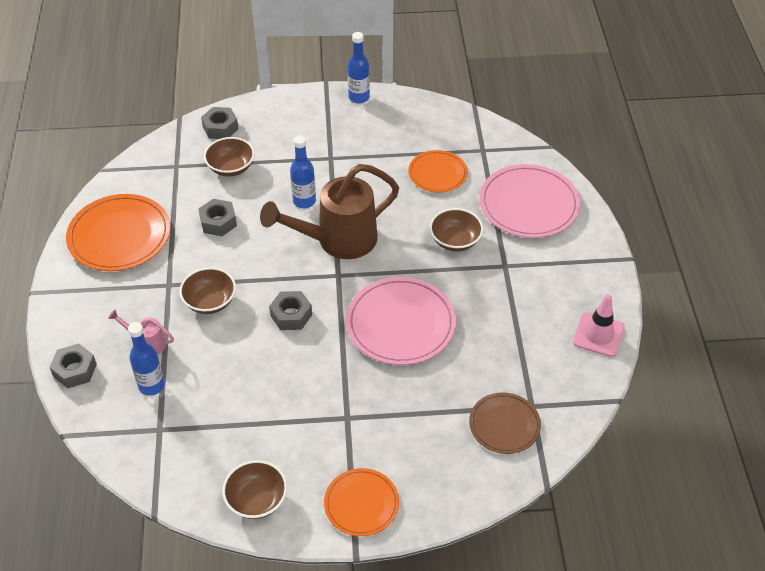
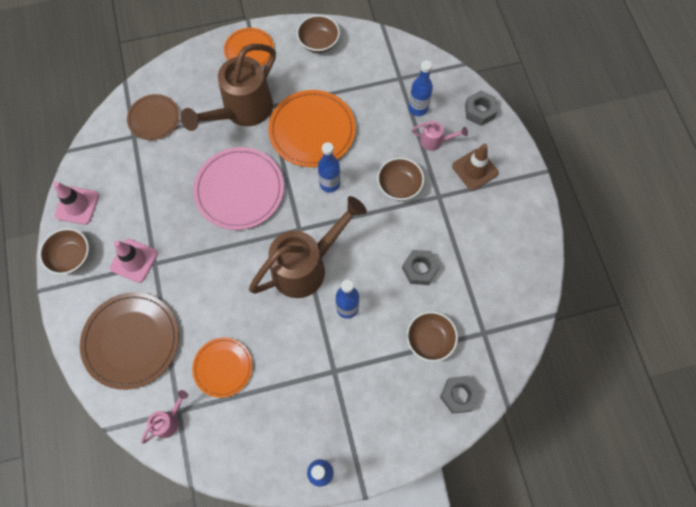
camera: 170 degrees right, 20 degrees up
orange plate [66,194,170,271] -> orange plate moved to [268,90,356,167]
grey nut [269,291,312,330] -> blue bottle [318,142,340,193]
brown bowl [430,208,483,252] -> brown bowl moved to [39,228,89,275]
pink plate [479,164,580,238] -> brown plate [80,292,179,390]
none -> pink traffic cone [110,239,158,283]
none -> pink watering can [141,390,188,444]
none -> brown watering can [181,44,276,131]
none -> brown traffic cone [452,144,499,190]

